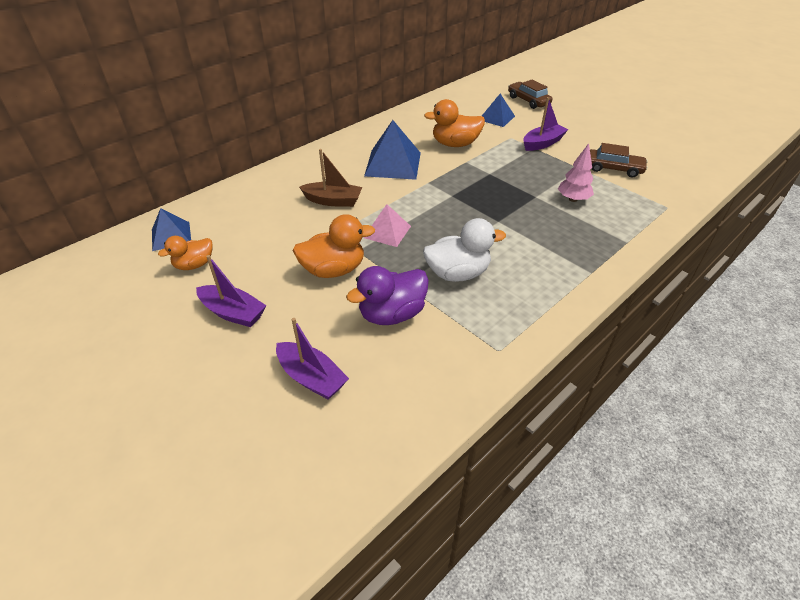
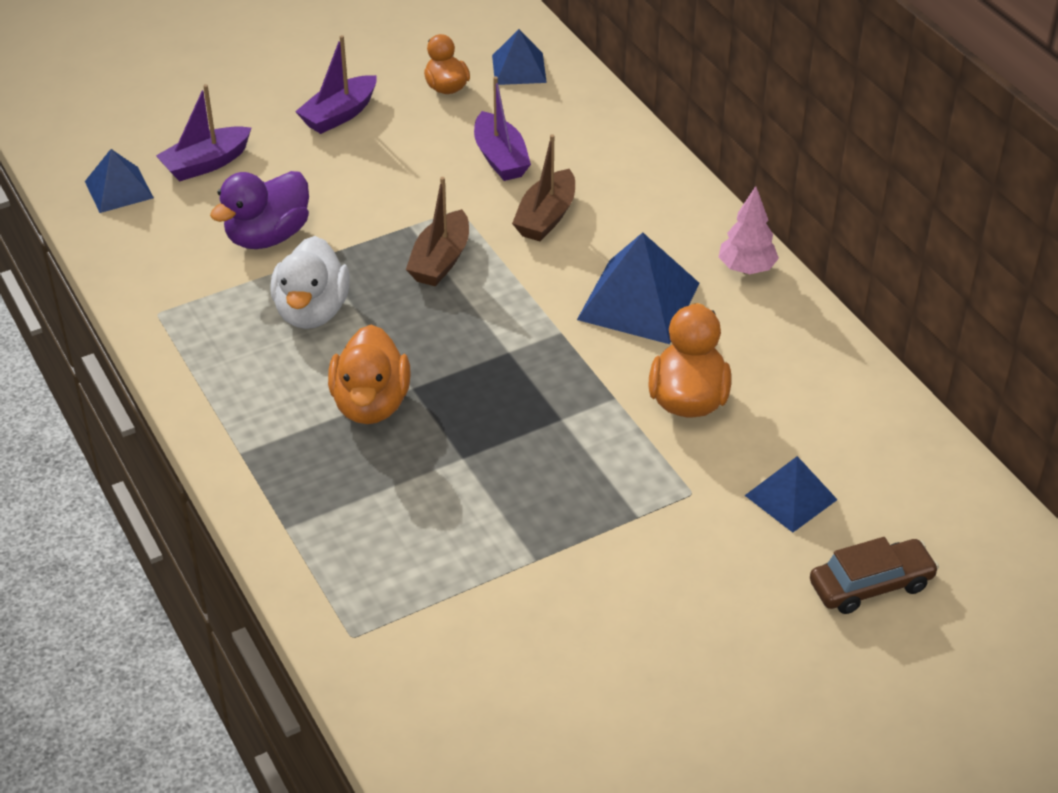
camera: 105 degrees right, 0 degrees up
orange duck [293,214,375,278] -> orange duck moved to [328,325,411,424]
purple duck [346,266,429,325] -> purple duck turned 120 degrees counterclockwise [210,171,309,249]
pink pyramid [363,204,411,247] -> brown boat [406,177,469,286]
purple boat [524,97,568,151] -> purple boat moved to [474,76,531,181]
pink tree [558,143,594,202] -> pink tree moved to [719,186,779,274]
brown car [590,143,648,177] -> none
none -> blue pyramid [85,149,154,213]

